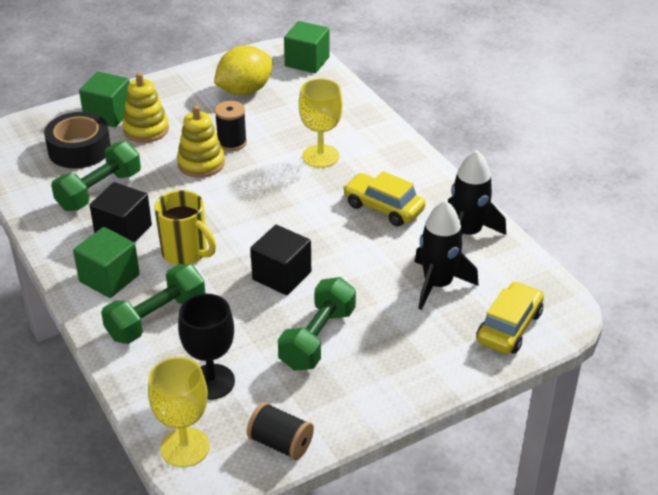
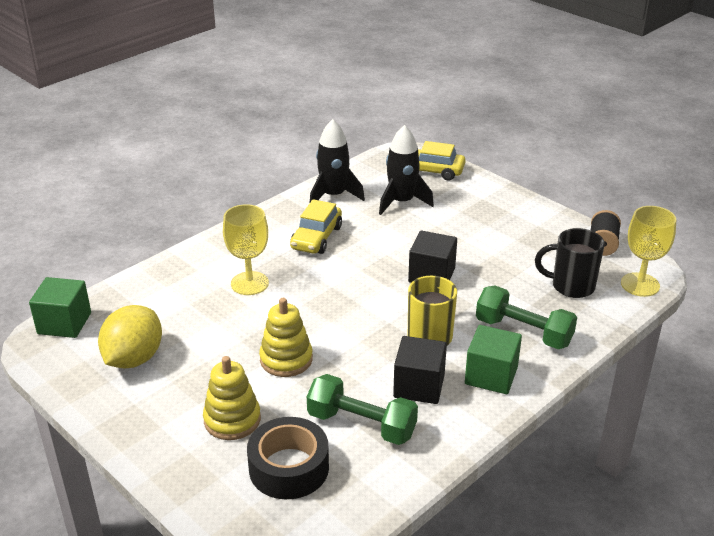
camera: 105 degrees left, 5 degrees down
green cube [79,72,130,127] -> none
black goblet [178,294,235,400] -> black mug [535,228,605,298]
yellow lemon [214,46,273,95] -> yellow lemon turned 75 degrees clockwise [98,305,162,369]
black spool [215,101,247,151] -> none
green dumbbell [278,277,356,371] -> none

